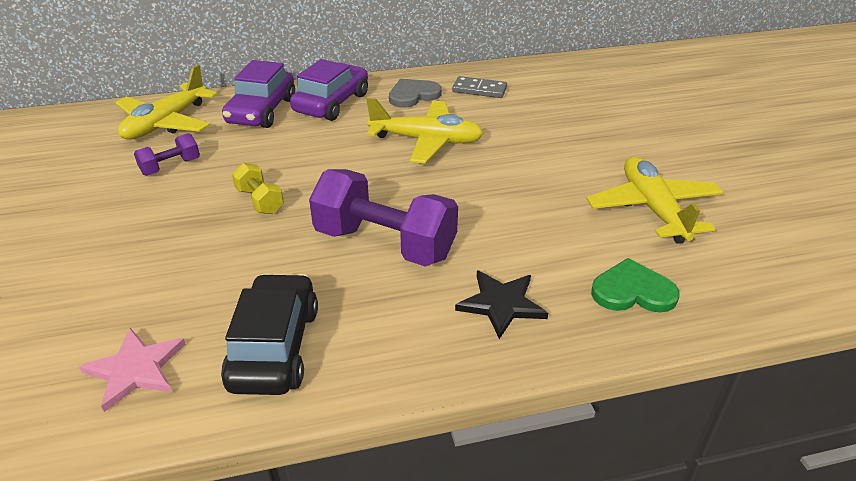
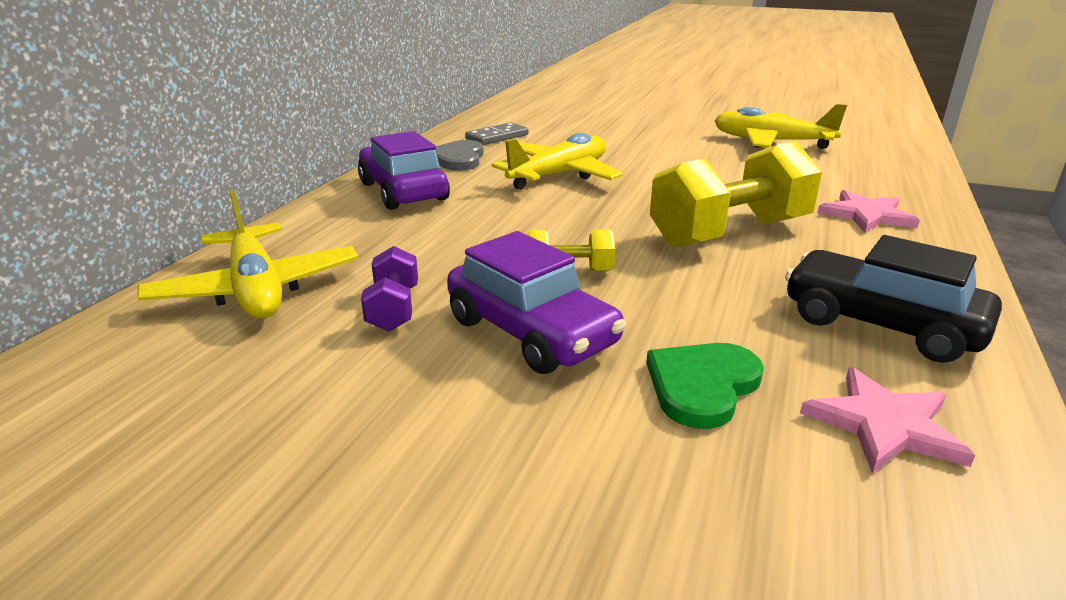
camera: 55 degrees left, 10 degrees down
purple car [222,60,295,128] -> purple car moved to [447,231,626,374]
purple dumbbell [309,169,458,267] -> yellow dumbbell [650,141,822,248]
black star [455,270,548,339] -> pink star [818,190,920,233]
green heart [591,258,680,313] -> green heart moved to [646,343,764,429]

